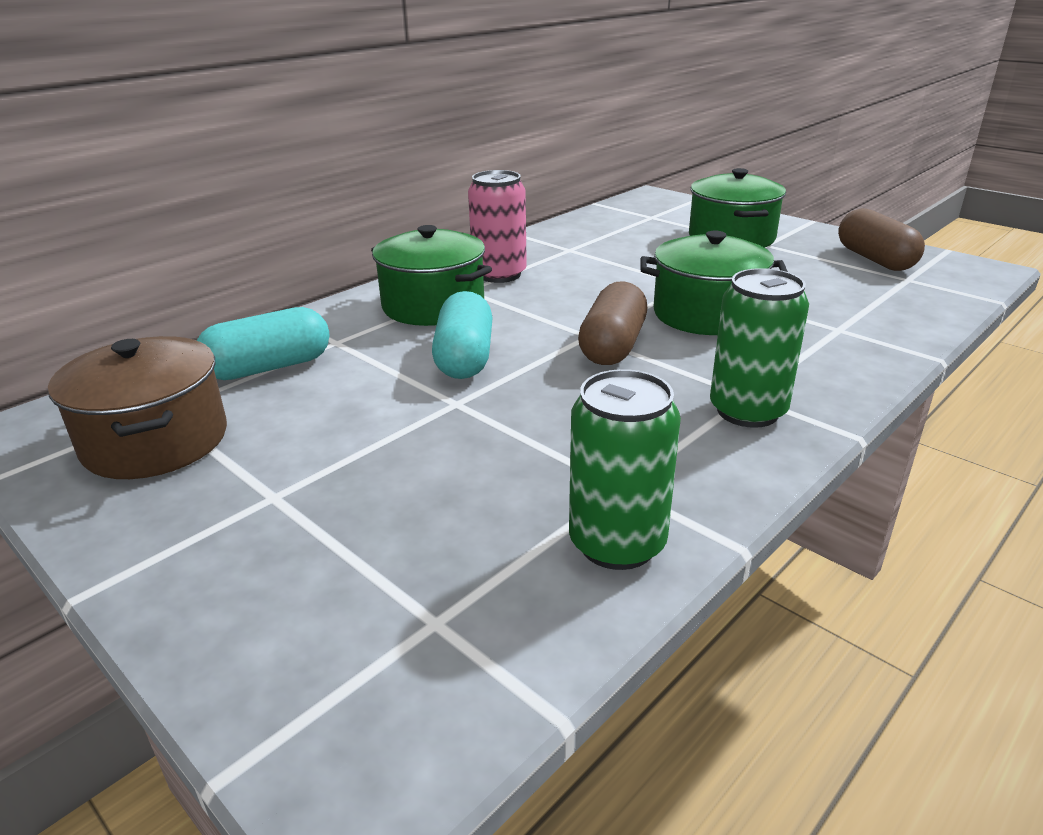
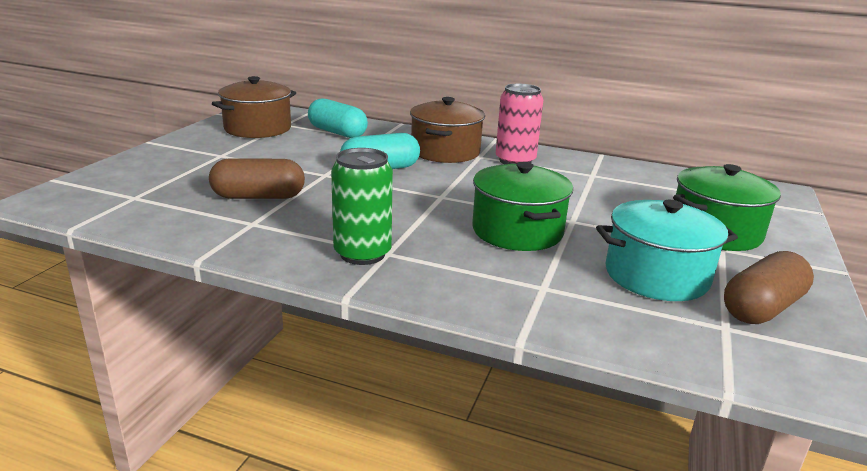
camera: 65 degrees right, 5 degrees down
green pot [371,225,492,326] -> brown pot [410,97,485,163]
green can [569,369,681,570] -> none
brown capsule [578,281,647,365] -> brown capsule moved to [209,158,305,199]
none -> turquoise pot [596,200,738,301]

